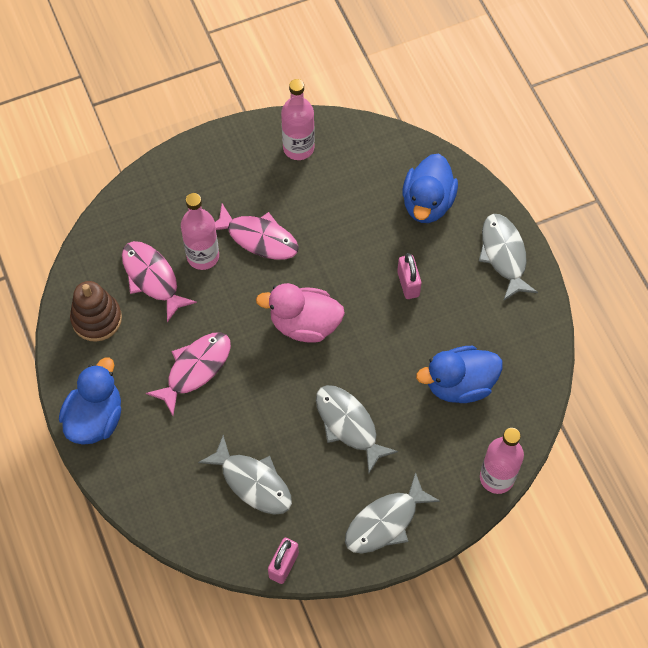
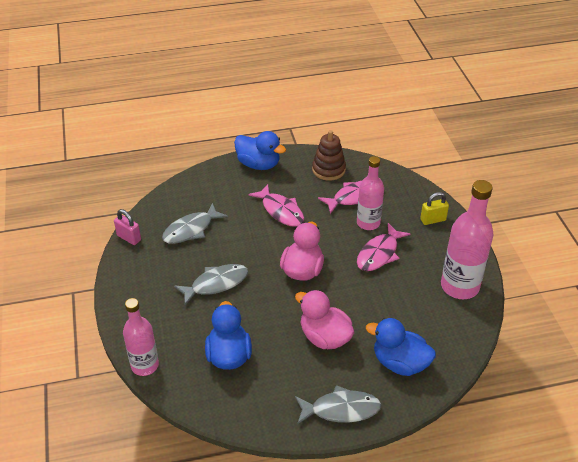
camera: 100 degrees right, 20 degrees down
pink bottle [281,79,315,160] -> pink bottle [441,180,494,299], size x1.51
grey fish [345,472,440,553] -> none
pink padlock [397,253,422,299] -> pink duck [295,290,354,349]
none -> yellow padlock [420,192,449,225]

